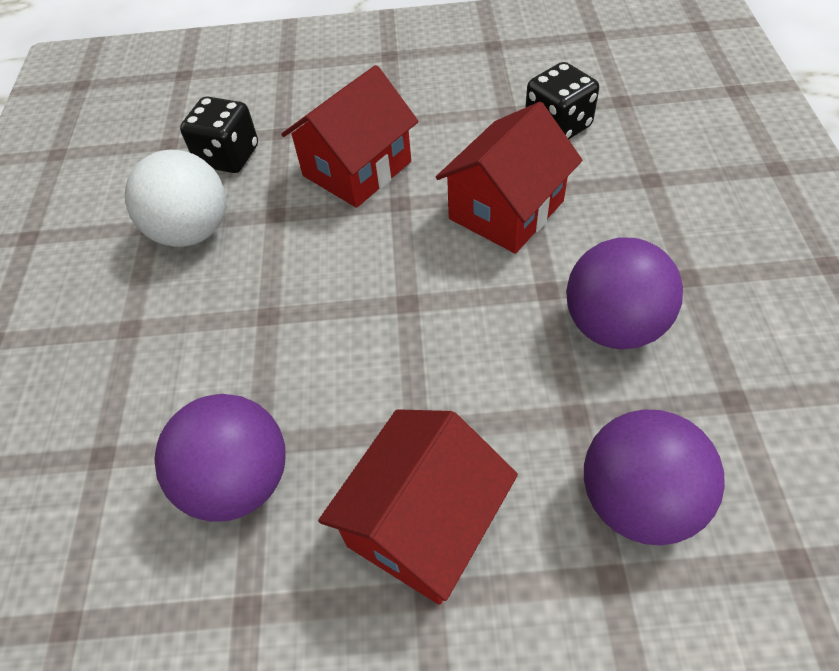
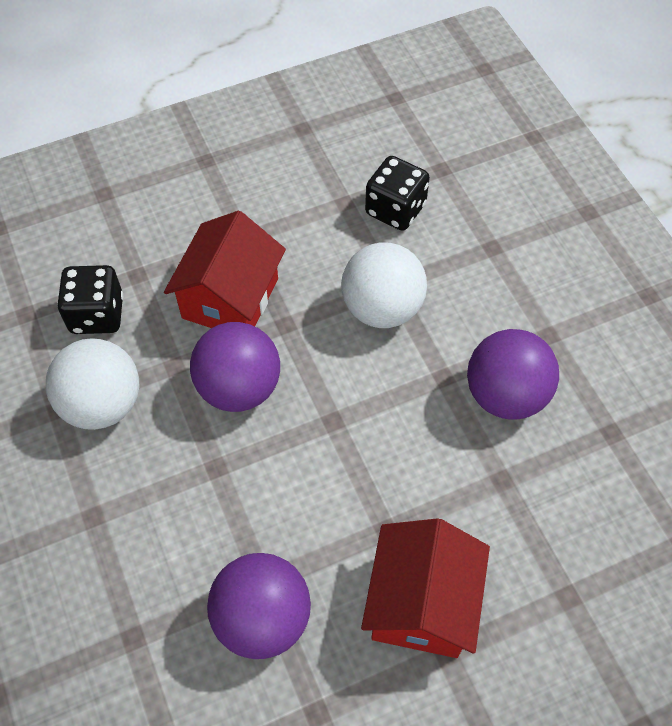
camera: 25 degrees left, 5 degrees up
red house [436,102,582,254] -> white ball [341,242,427,328]
purple ball [584,410,725,545] -> purple ball moved to [190,322,280,412]

